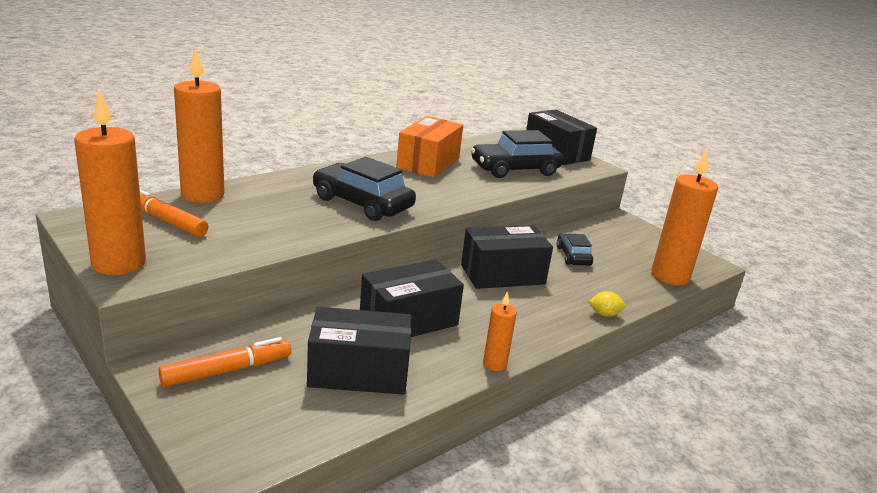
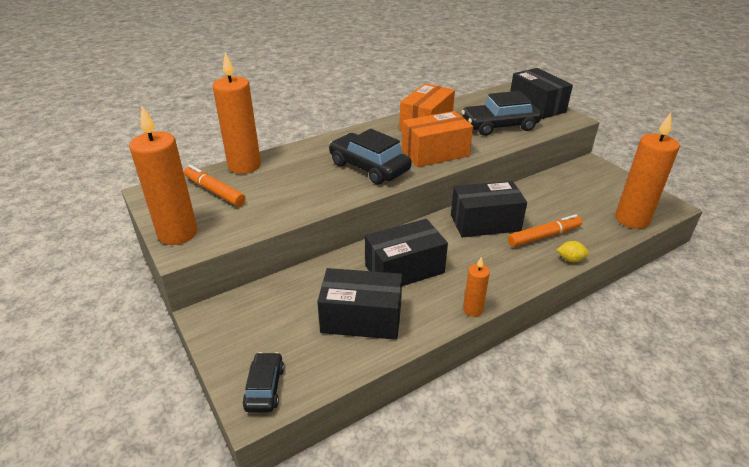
camera: 10 degrees right, 10 degrees up
orange marker [158,337,291,387] -> orange marker moved to [508,214,582,247]
black car [556,233,593,265] -> black car moved to [243,352,284,412]
none -> orange box [402,111,473,167]

